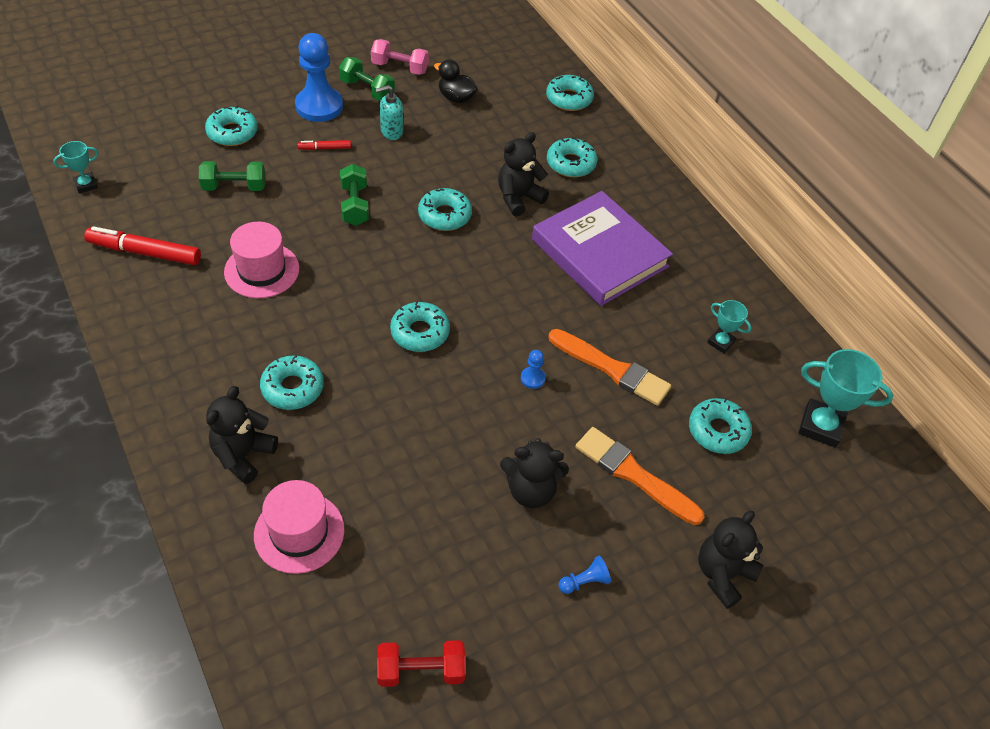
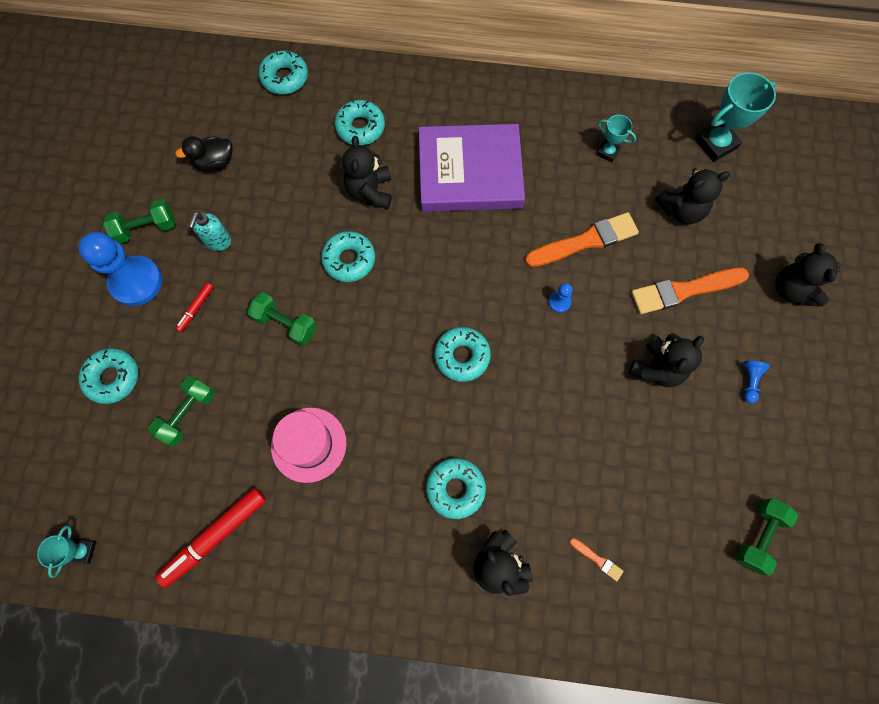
camera: 50 degrees left, 20 degrees up
pink hat [254,480,345,574] -> orange brush [569,538,624,581]
pink dumbbell [371,39,429,75] -> none
red dumbbell [377,640,465,687] -> green dumbbell [736,498,798,576]
turquoise donut [689,398,752,454] -> black teddy bear [655,168,730,225]
turquoise trophy [707,300,752,353] -> turquoise trophy turned 45 degrees clockwise [597,115,636,162]

